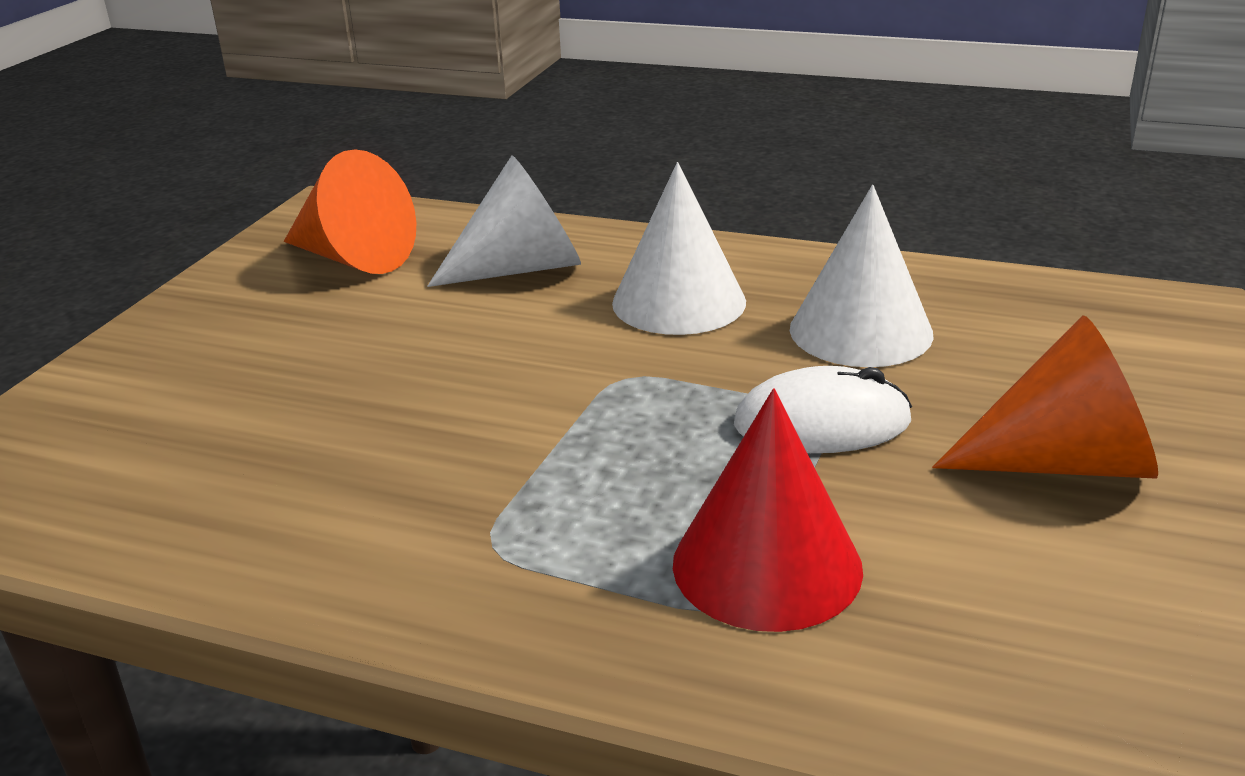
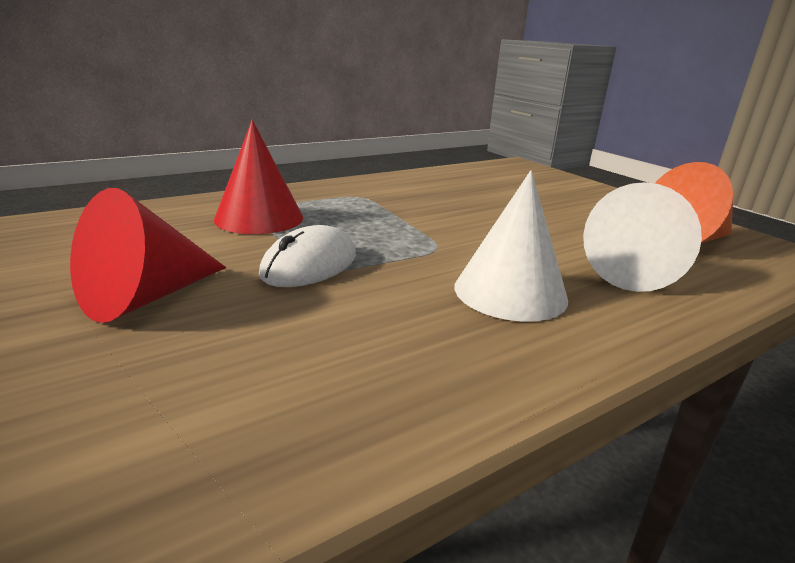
camera: 125 degrees right, 5 degrees down
white cone [790,185,933,367] -> none
orange cone [932,315,1158,479] -> red cone [70,188,226,323]

